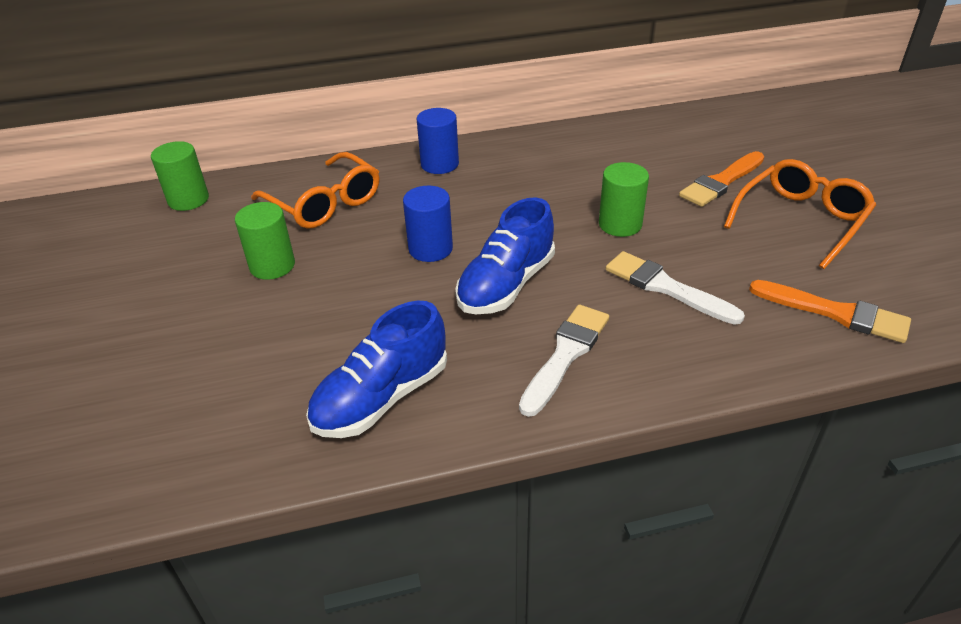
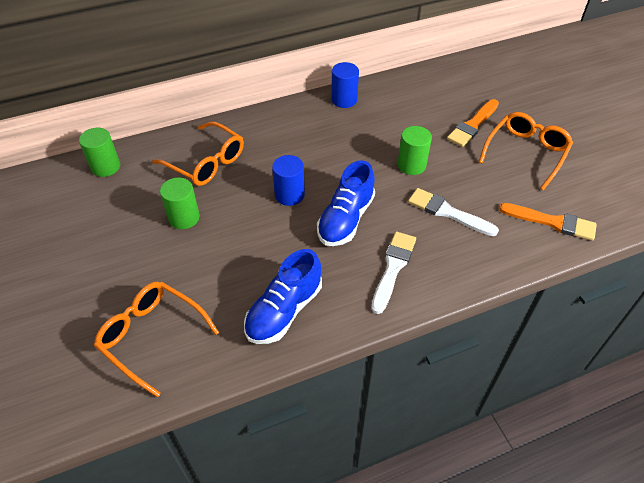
camera: 10 degrees left, 10 degrees up
blue cylinder [416,108,459,174] -> blue cylinder moved to [331,62,359,108]
none -> orange glasses [94,281,219,397]

